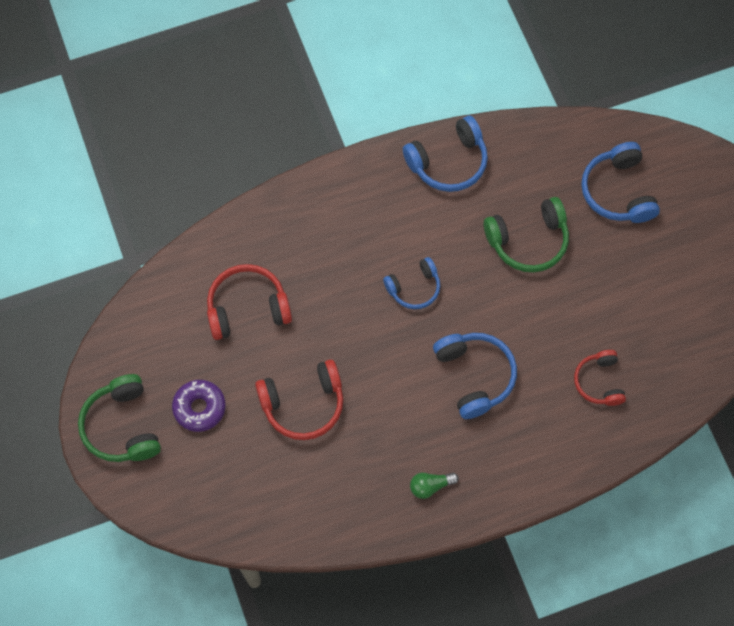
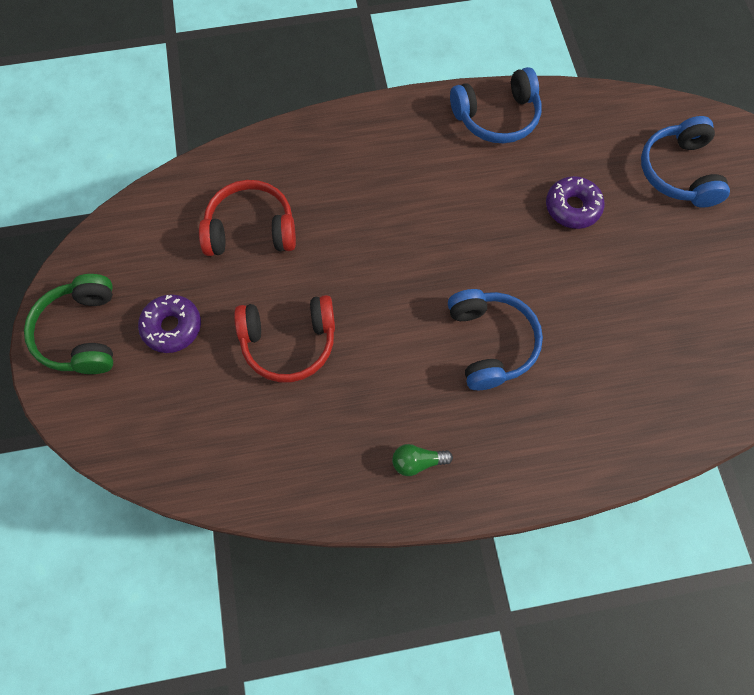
camera: 10 degrees right, 0 degrees up
blue headphones [383,257,440,309] -> none
green headphones [484,197,569,272] -> purple donut [546,176,604,229]
red headphones [574,350,626,406] -> none

